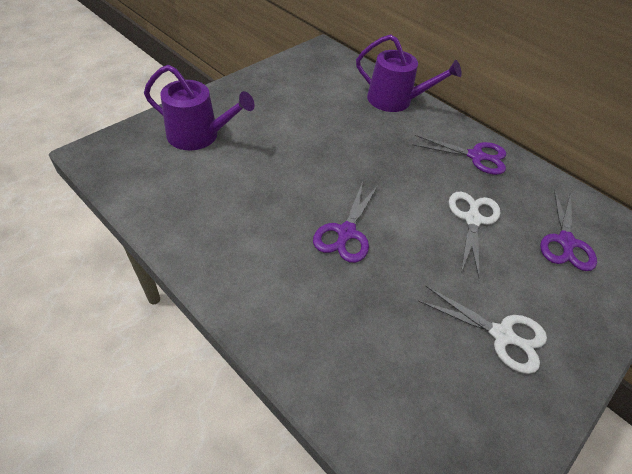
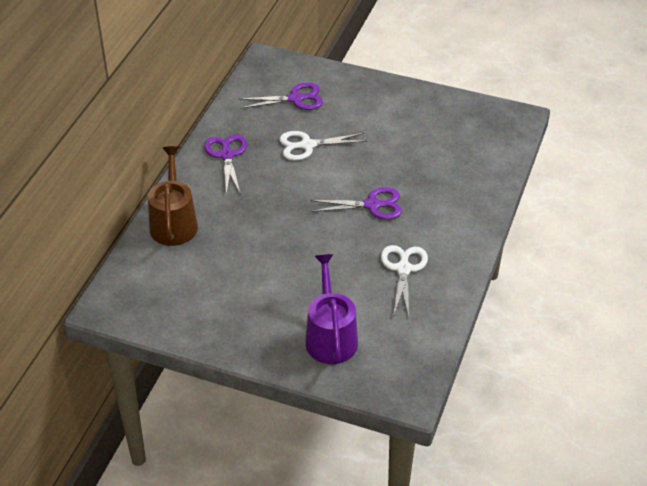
camera: 110 degrees left, 5 degrees down
purple watering can [356,34,462,112] -> brown watering can [148,146,198,246]
white scissors [418,286,547,374] -> white scissors moved to [381,245,428,317]

